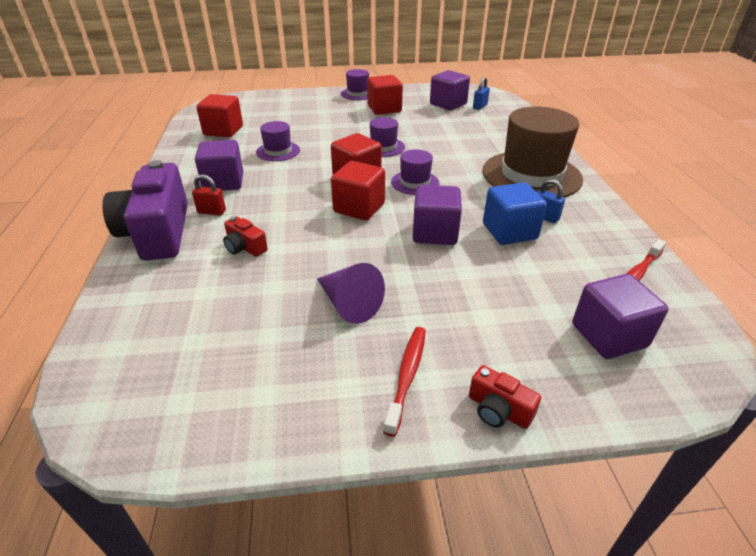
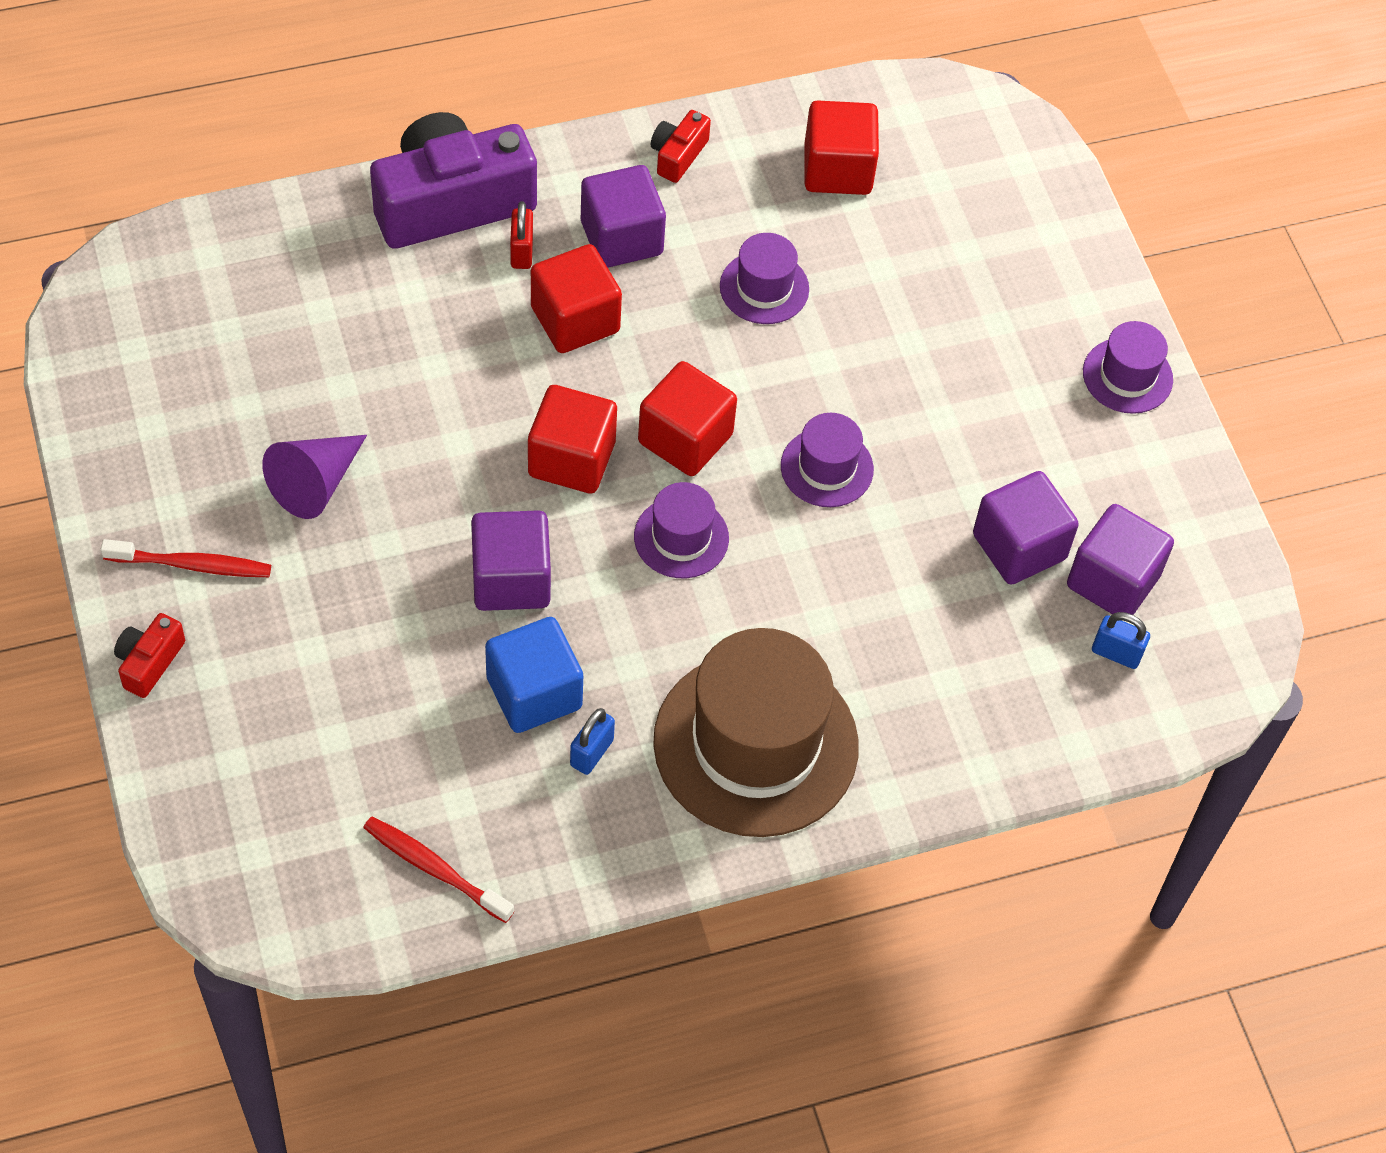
camera: 75 degrees right, 20 degrees up
red camera [223,216,268,257] -> red camera moved to [651,110,711,183]
red cube [367,75,403,115] -> red cube moved to [531,244,622,353]
purple cube [572,274,669,359] -> purple cube moved to [973,471,1079,585]

